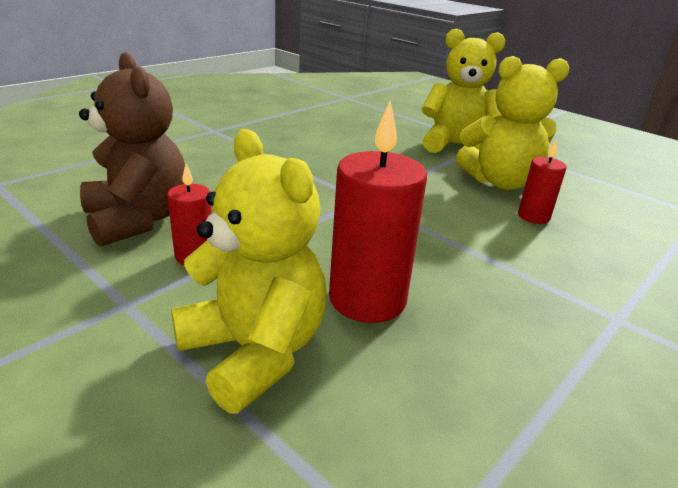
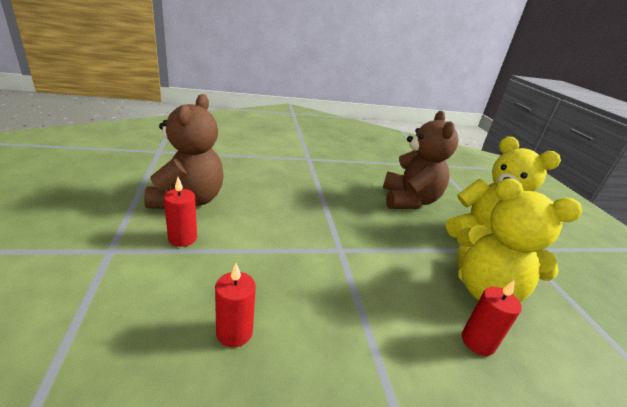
camera: 35 degrees right, 0 degrees up
yellow teddy bear [171,129,327,414] -> none
red candle [329,101,427,323] -> red candle [215,263,256,347], size x0.54
none -> brown teddy bear [383,111,459,209]

